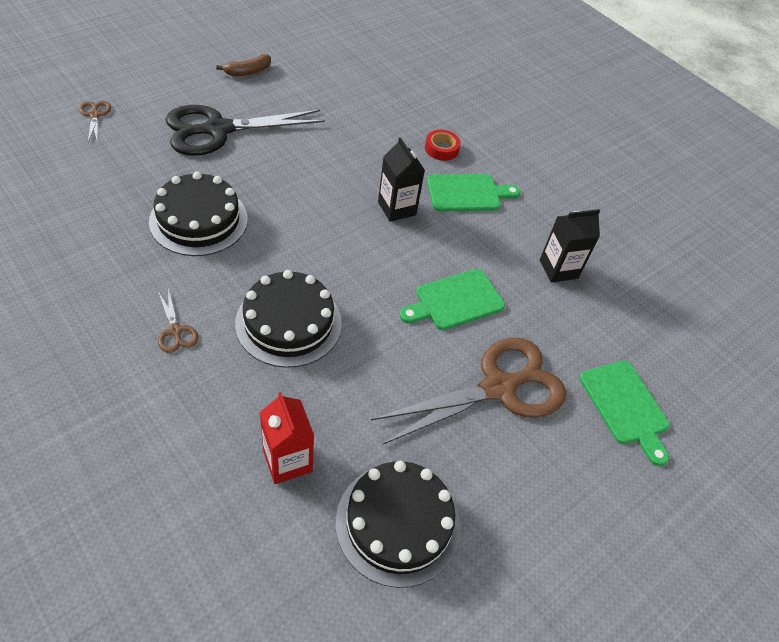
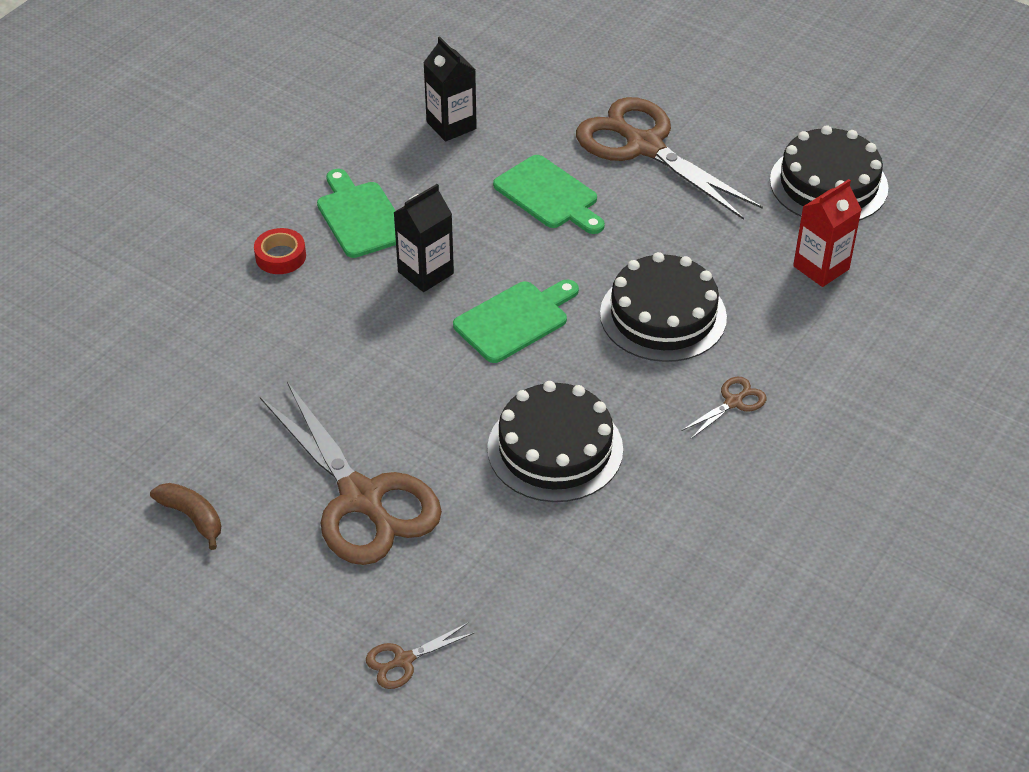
camera: 100 degrees left, 5 degrees down
black scissors [165,105,325,156] -> brown scissors [260,382,442,565]
green cutting board [580,361,669,466] -> green cutting board moved to [453,280,579,363]

